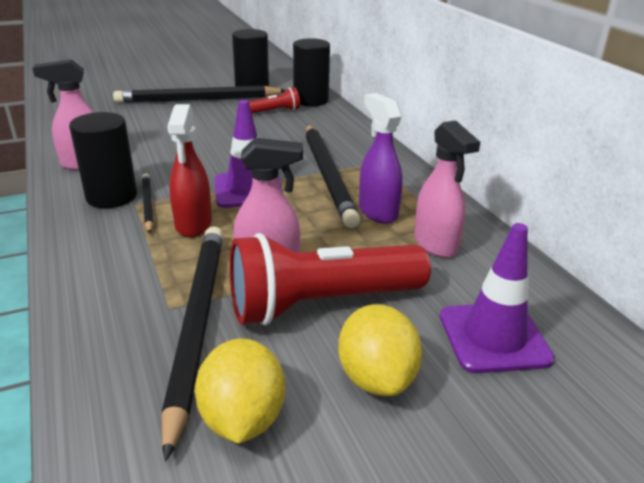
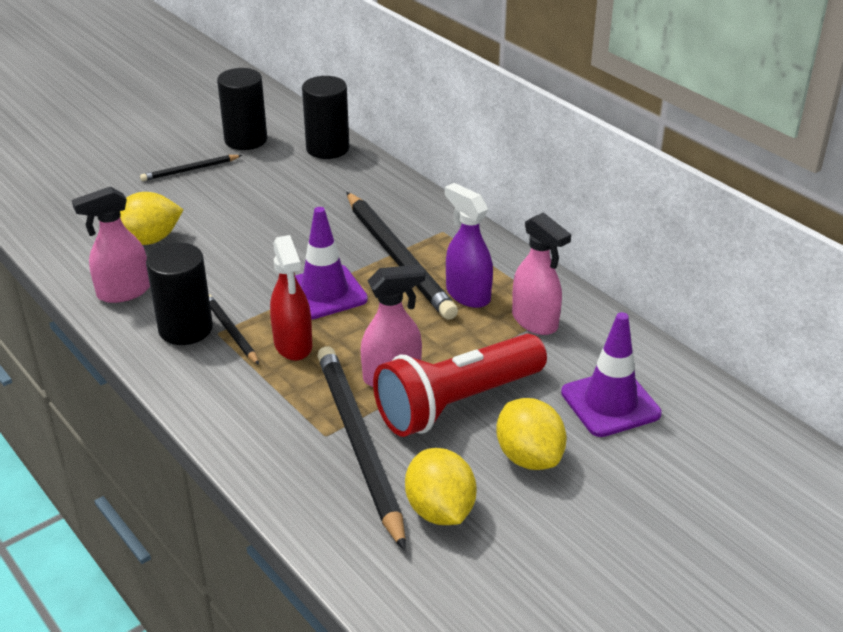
camera: 15 degrees left, 5 degrees up
black pencil [113,86,286,103] -> black pencil [140,155,242,181], size x0.49
red flashlight [249,87,300,114] -> none
none -> yellow lemon [120,192,184,245]

